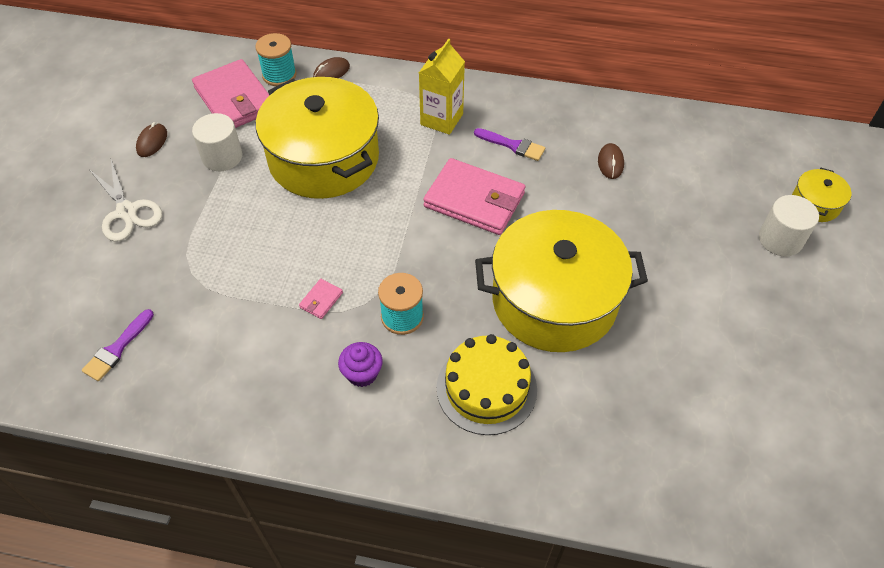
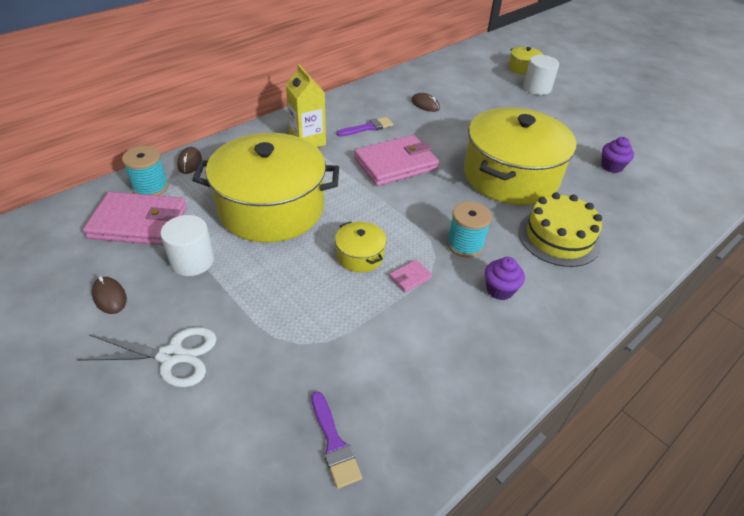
camera: 55 degrees left, 10 degrees down
pink wallet [299,279,343,319] -> pink wallet turned 75 degrees clockwise [389,260,432,293]
none -> yellow pot [335,221,387,273]
none -> purple cupcake [601,137,634,173]

